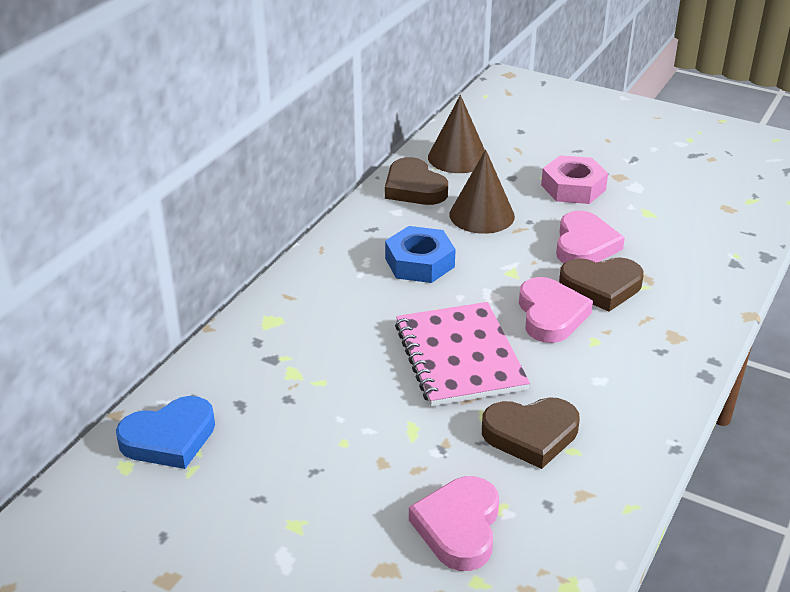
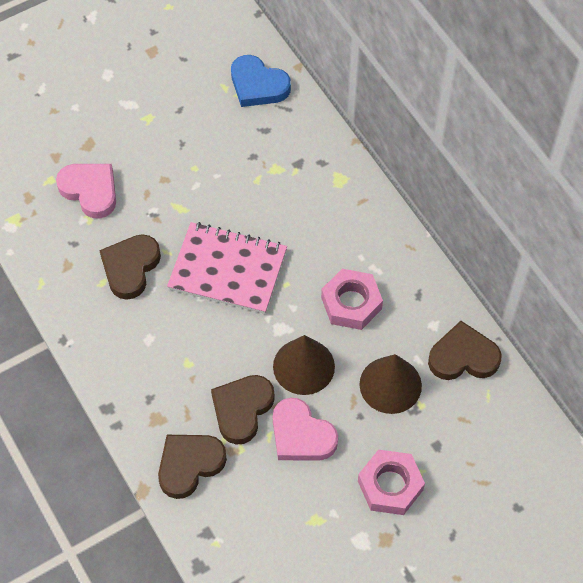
camera: 120 degrees right, 25 degrees up
blue heart [116,396,215,469] -> blue heart turned 60 degrees counterclockwise [231,55,291,107]
blue nut [385,226,456,283] -> pink nut [321,269,383,330]
brown cone [428,95,485,173] -> brown cone moved to [273,335,335,395]
pink heart [519,277,593,343] -> none
none -> brown heart [158,435,227,499]

